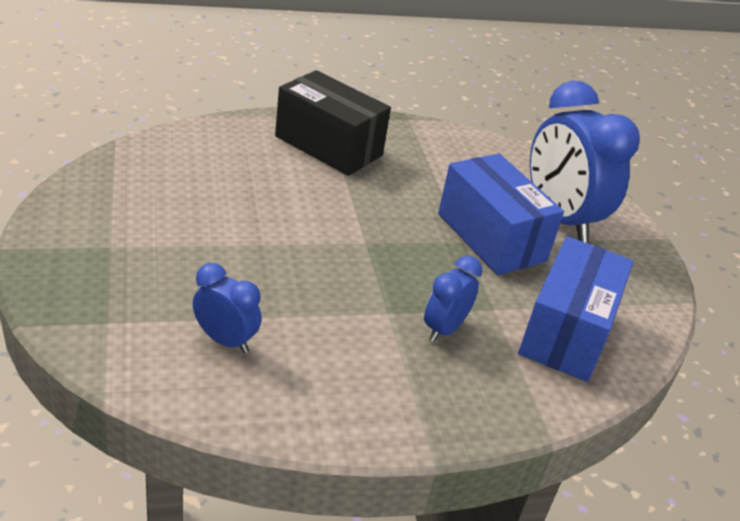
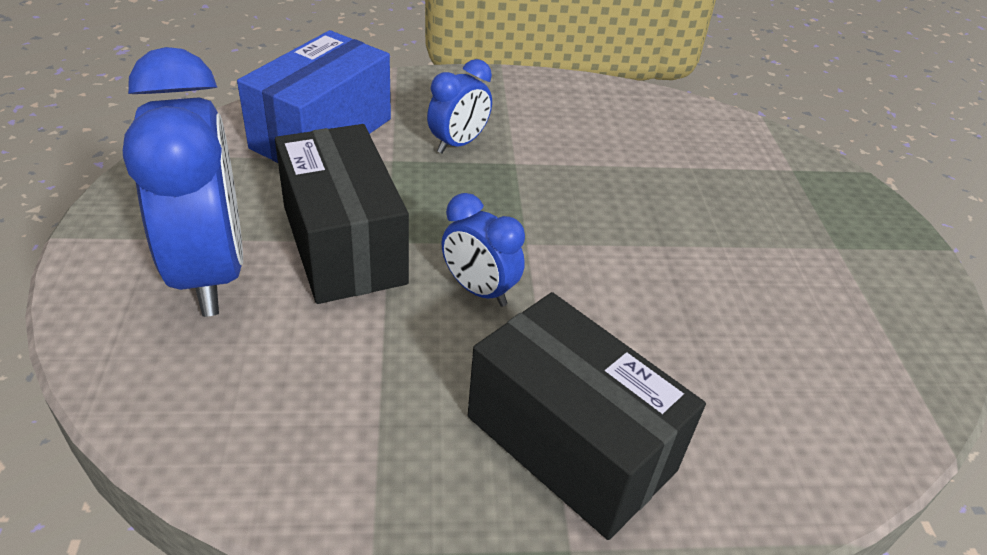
camera: 170 degrees left, 5 degrees up
blue clock [193,263,261,353] -> blue clock moved to [442,193,525,307]
blue box [438,154,564,275] -> black box [275,124,409,304]

